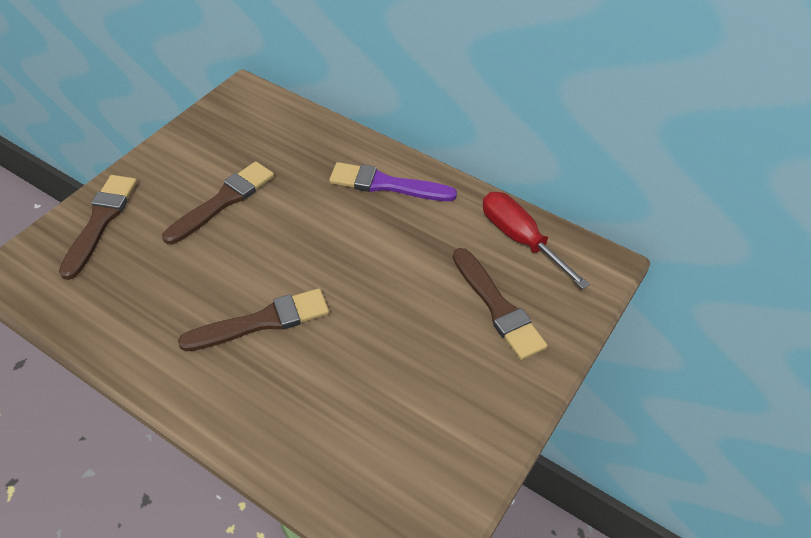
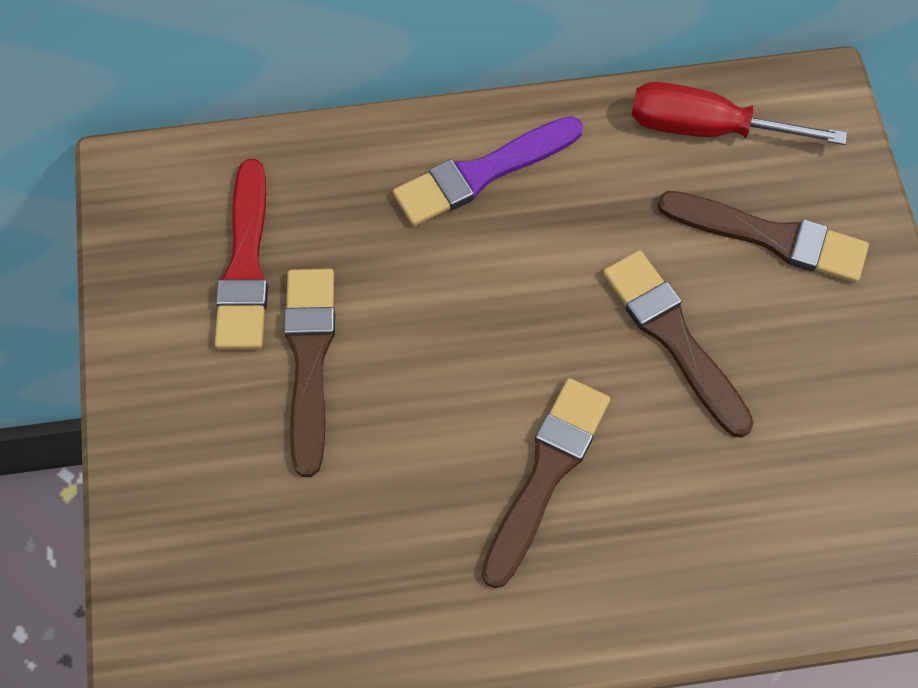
camera: 40 degrees left, 15 degrees up
brown brush [59,175,137,280] -> brown brush moved to [603,250,754,438]
none -> red brush [214,159,268,349]

